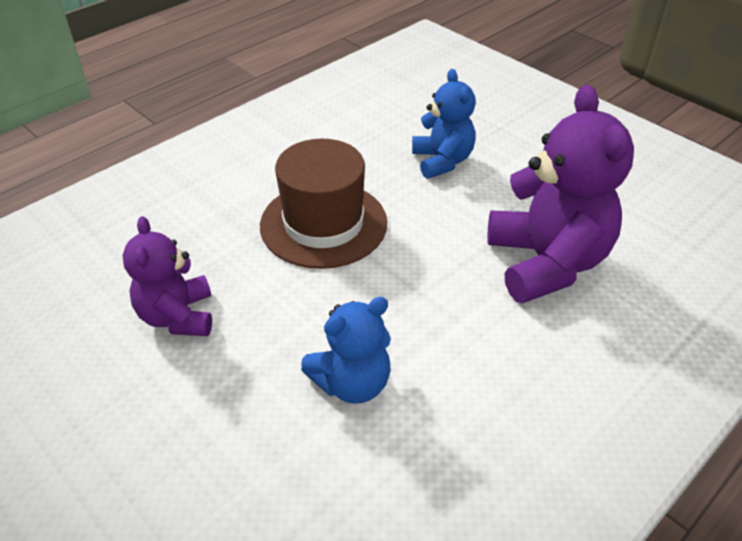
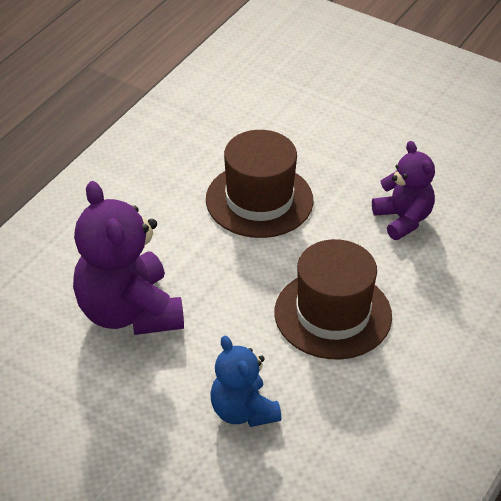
camera: 165 degrees right, 0 degrees up
blue teddy bear [301,297,391,404] -> brown hat [206,130,313,238]

